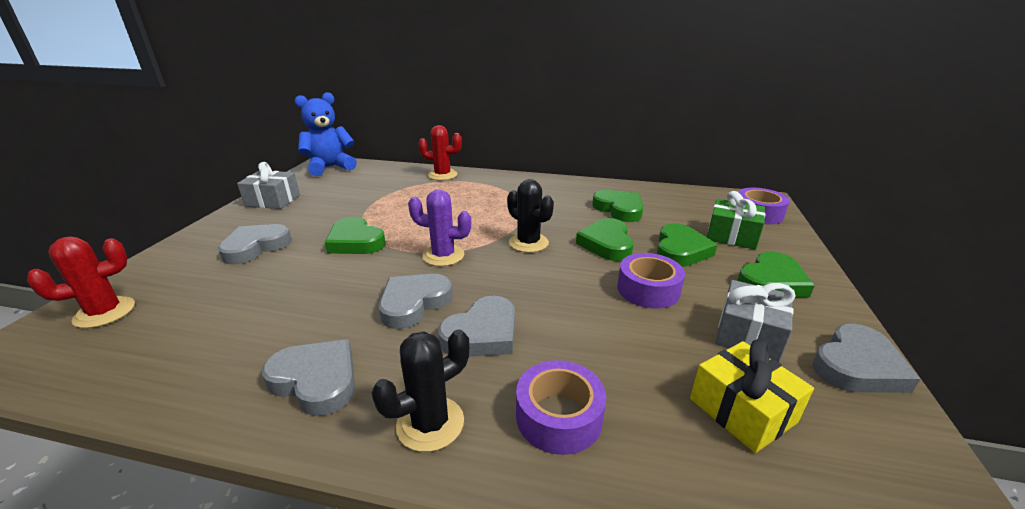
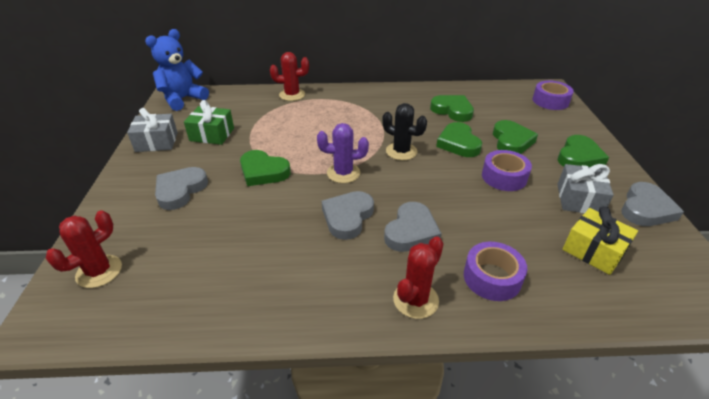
camera: 15 degrees left, 10 degrees up
grey heart [262,339,355,416] -> none
black cactus [372,329,469,452] -> red cactus [393,236,444,319]
green gift [707,191,765,250] -> green gift moved to [184,100,234,145]

